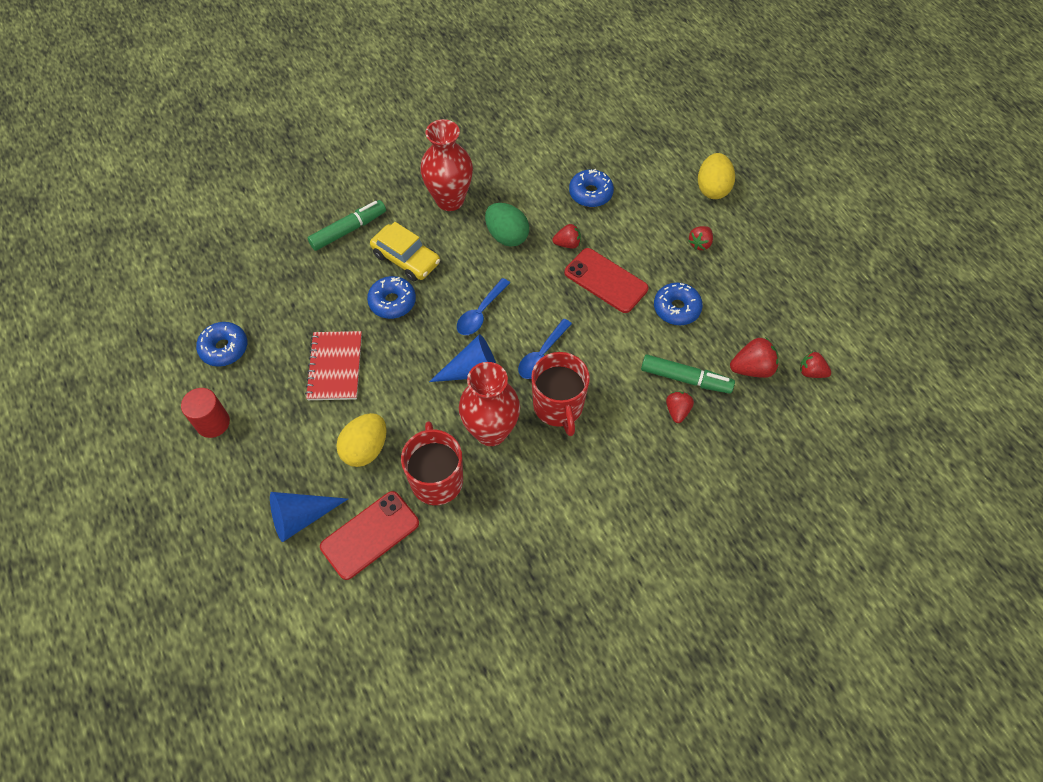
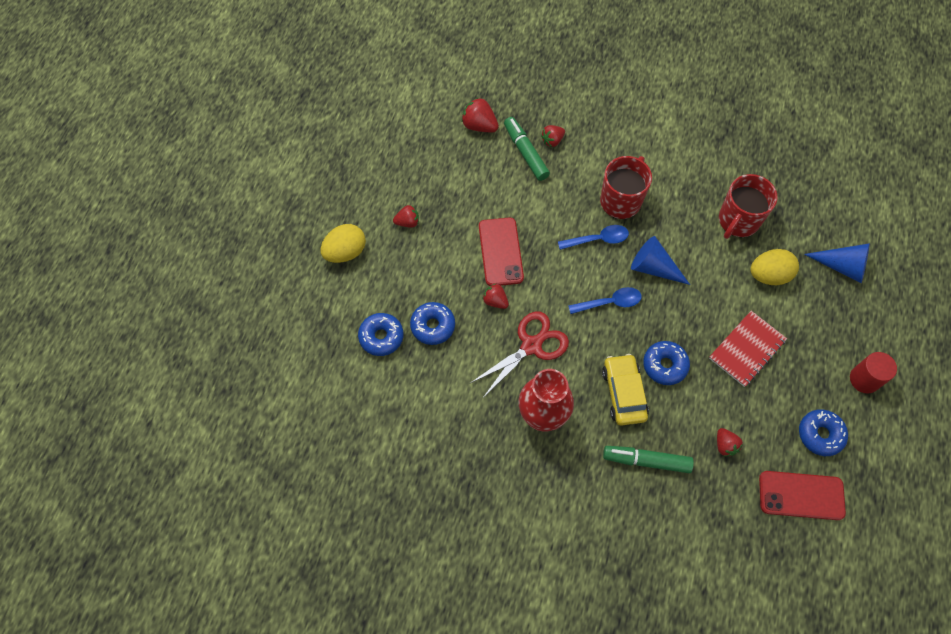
camera: 135 degrees left, 5 degrees up
red phone [320,491,419,580] -> red phone moved to [759,471,846,520]
red vase [459,362,520,446] -> none
green egg [485,203,529,247] -> red scissors [469,312,569,399]
blue donut [654,282,703,325] -> blue donut moved to [358,313,403,356]
red strawberry [800,351,831,378] -> red strawberry moved to [717,428,743,457]

